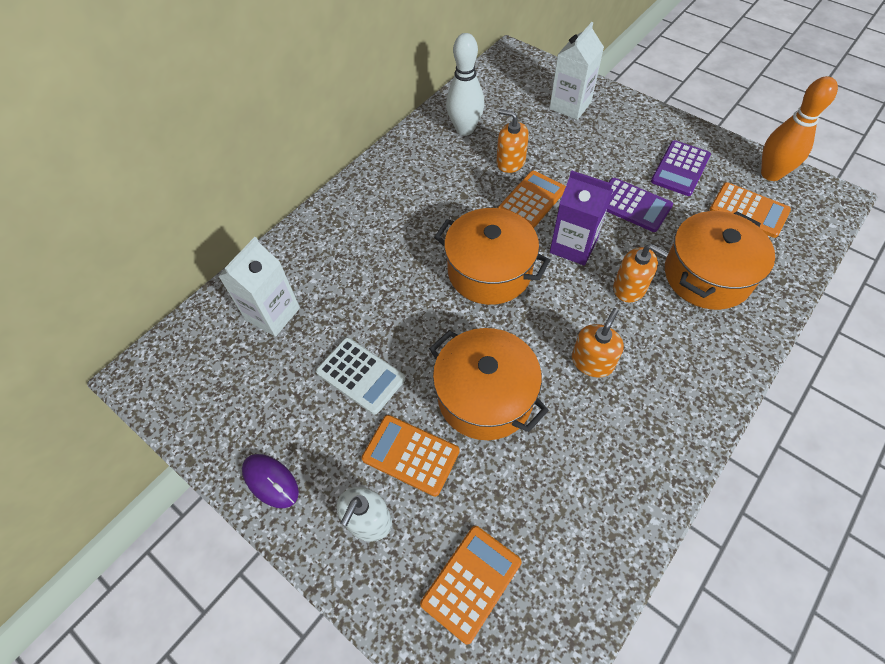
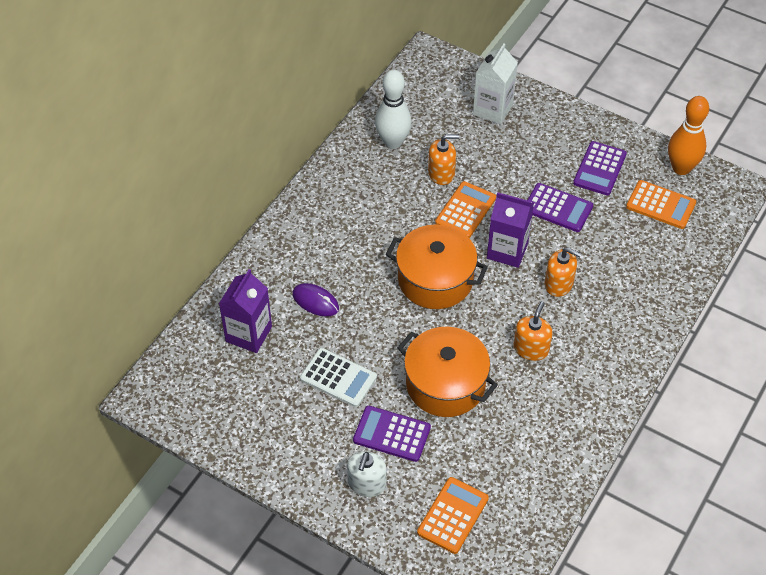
camera: 10 degrees left, 5 degrees down
white carton [218,237,300,337] -> purple carton [219,269,272,353]
purple mouse [242,454,299,508] -> purple mouse moved to [292,283,339,316]
orange calculator [362,415,460,497] -> purple calculator [353,406,431,462]
orange soap dispenser [496,109,529,173] -> orange soap dispenser turned 150 degrees clockwise [428,134,460,185]
orange pot [665,211,775,310] -> none

